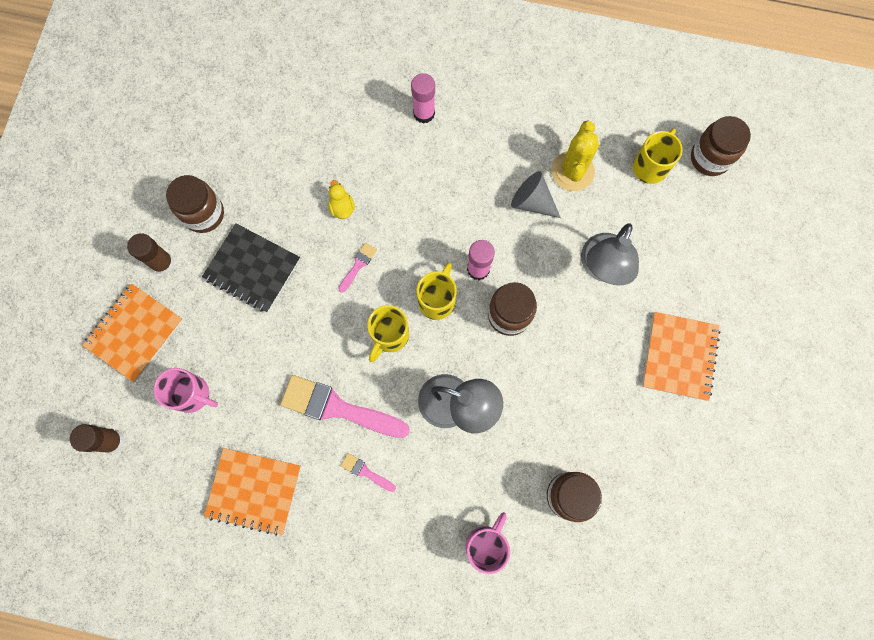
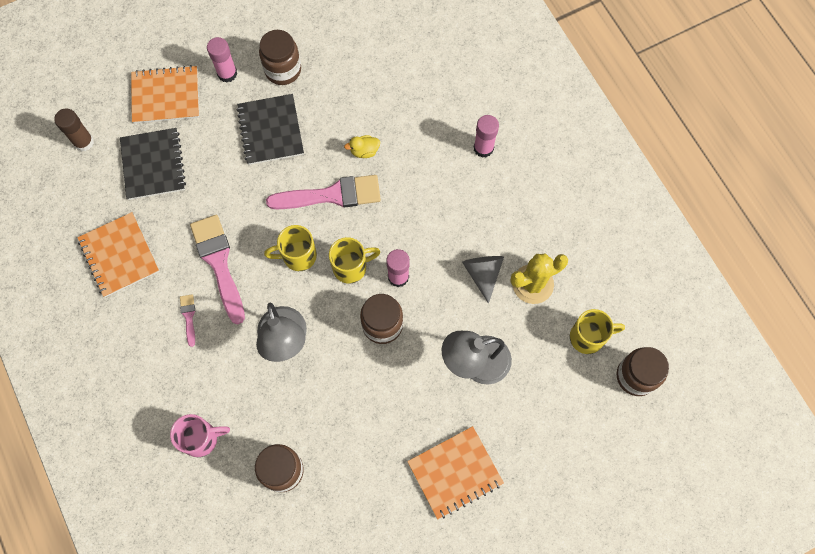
camera: 50 degrees right, 5 degrees down
brown glue stick [127,233,175,274] -> pink glue stick [207,37,237,82]
pink mug [154,368,218,413] -> black notebook [120,128,186,200]
yellow duck [328,180,355,219] -> yellow duck turned 135 degrees counterclockwise [344,135,380,158]
pink brush [339,242,377,293] -> pink brush [266,175,381,209], size x2.22

